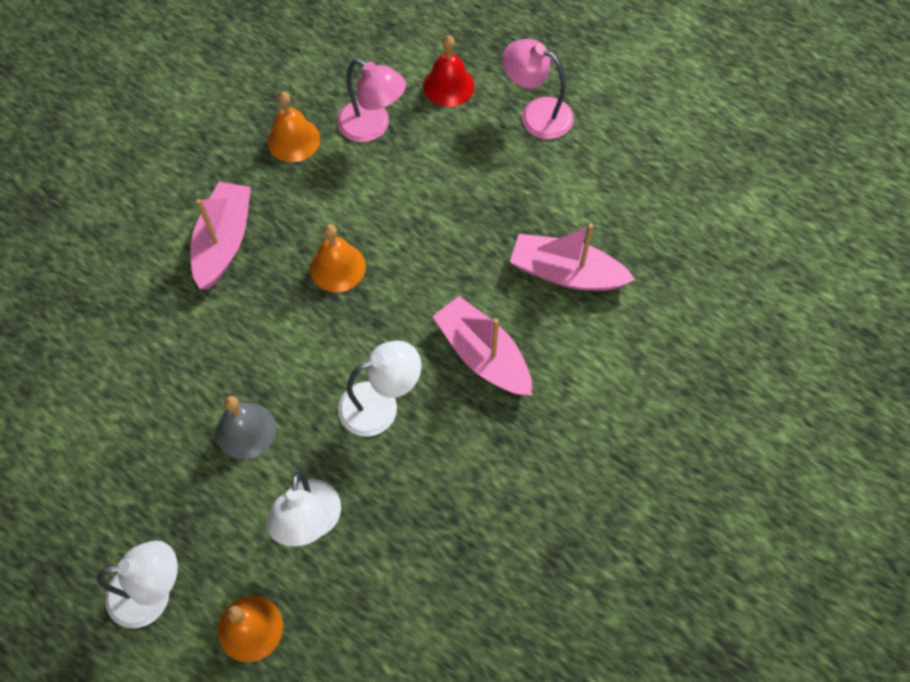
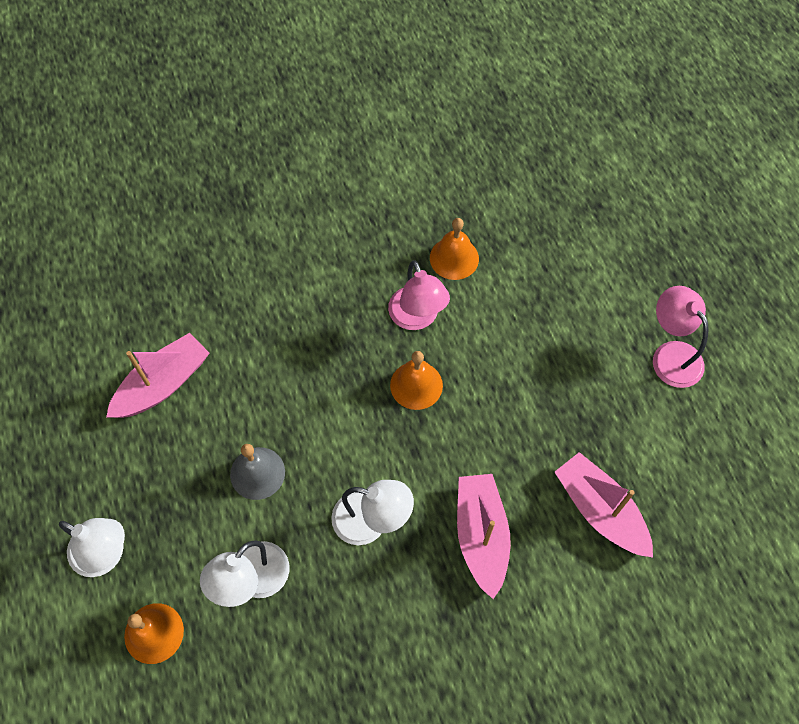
camera: 35 degrees right, 0 degrees up
pink boat [190,182,251,289] -> pink boat moved to [106,333,210,418]
pink lamp [337,59,406,142] -> pink lamp moved to [388,260,450,330]
red bell [423,35,474,107] -> none

